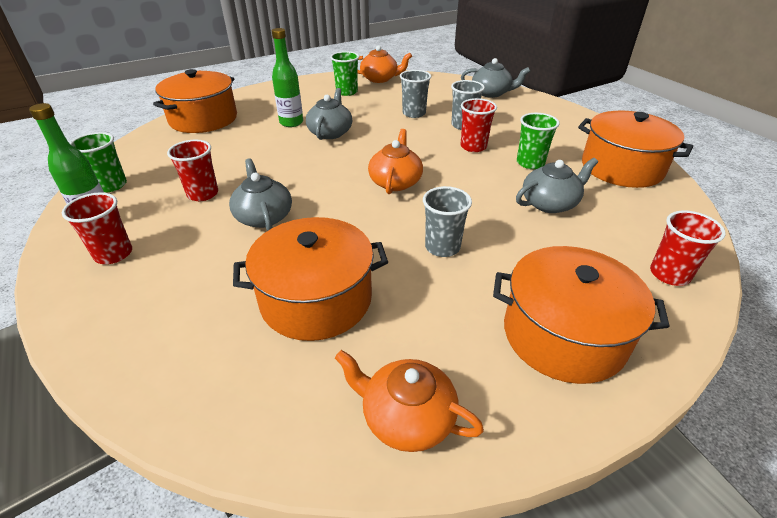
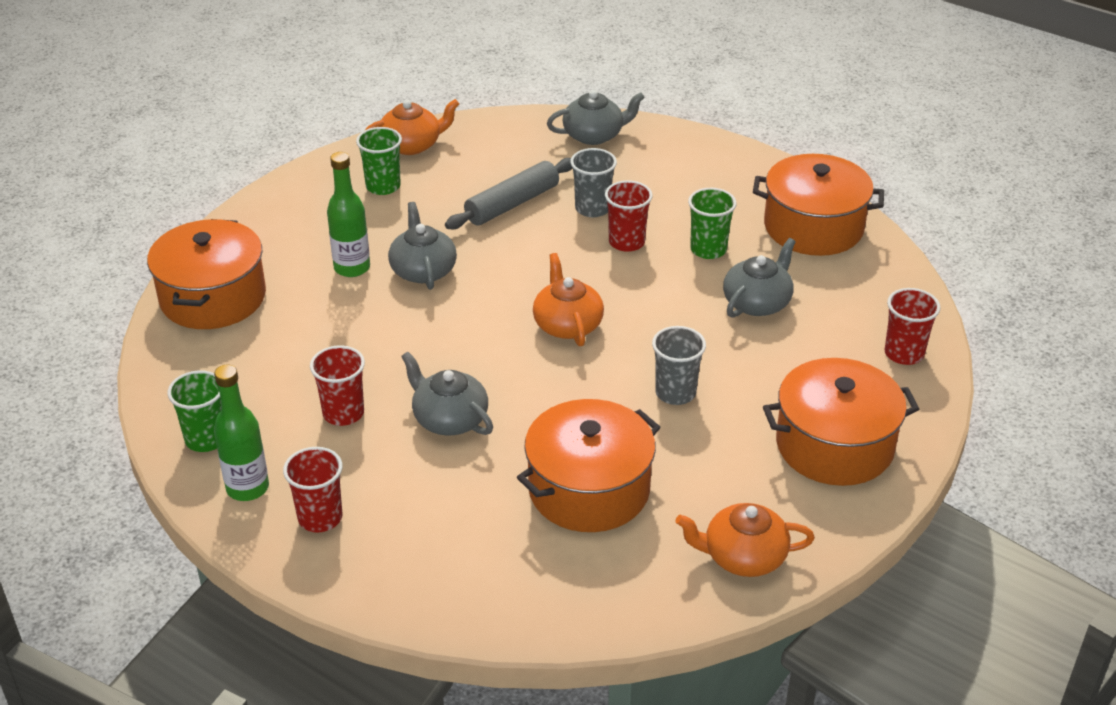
camera: 25 degrees left, 0 degrees up
grey cup [400,70,431,118] -> grey rolling pin [445,158,573,229]

